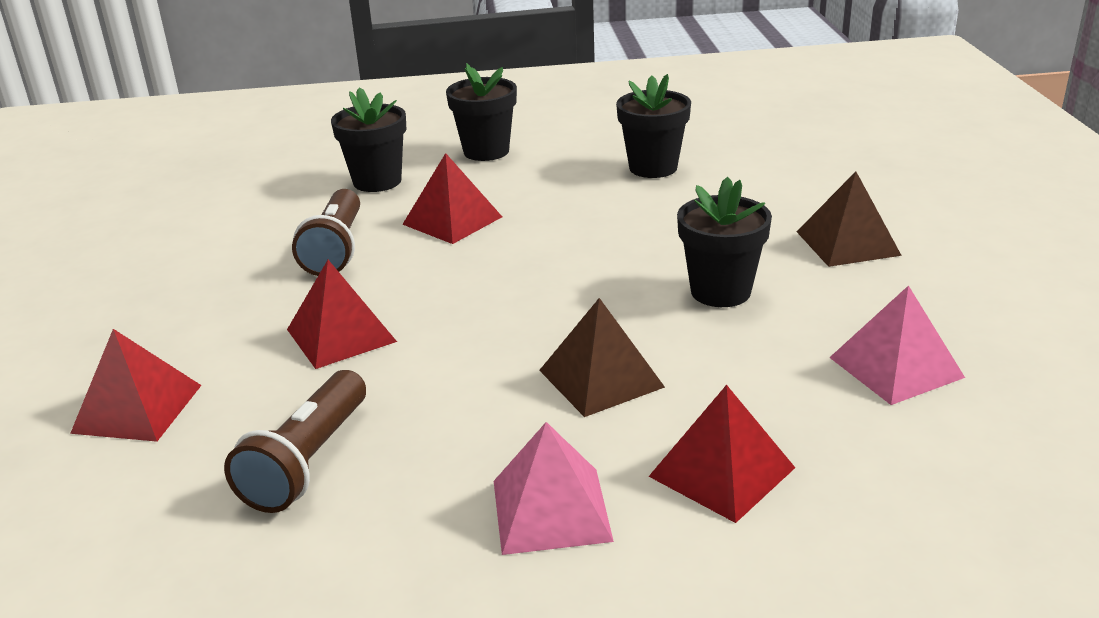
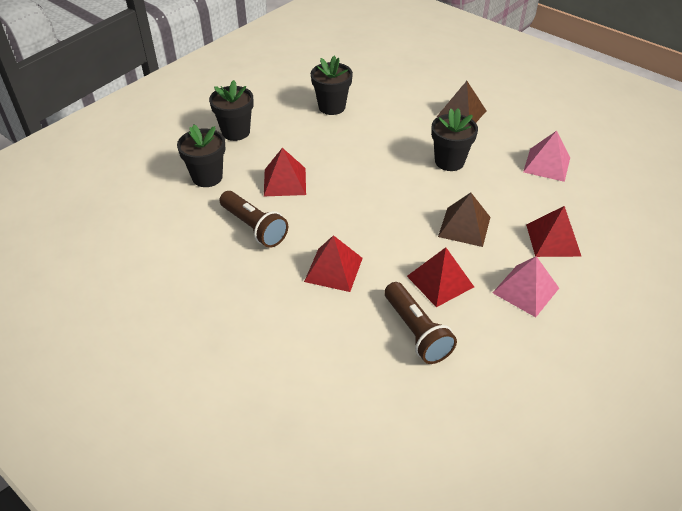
camera: 45 degrees left, 15 degrees up
red pyramid [70,329,202,442] -> red pyramid moved to [407,247,474,307]

